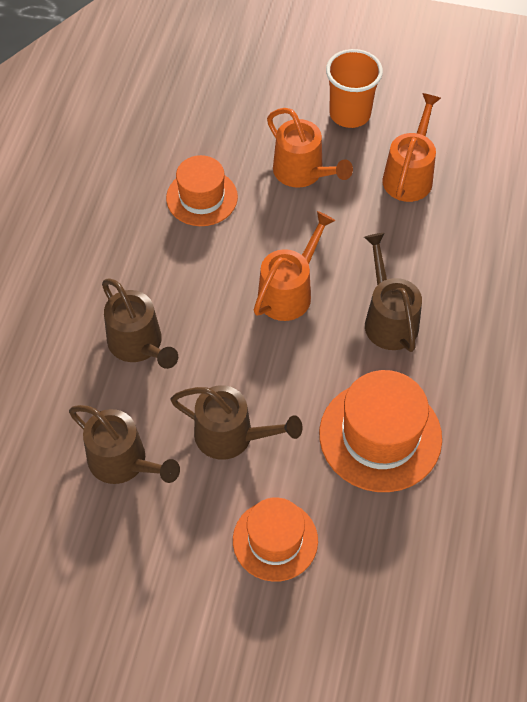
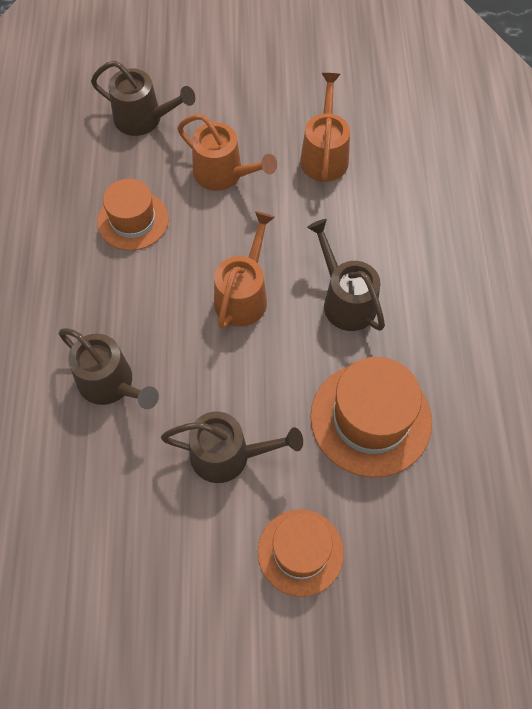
camera: 15 degrees left, 5 degrees up
brown watering can [69,405,180,484] -> brown watering can moved to [91,61,195,136]
orange cup [326,49,383,128] -> none

